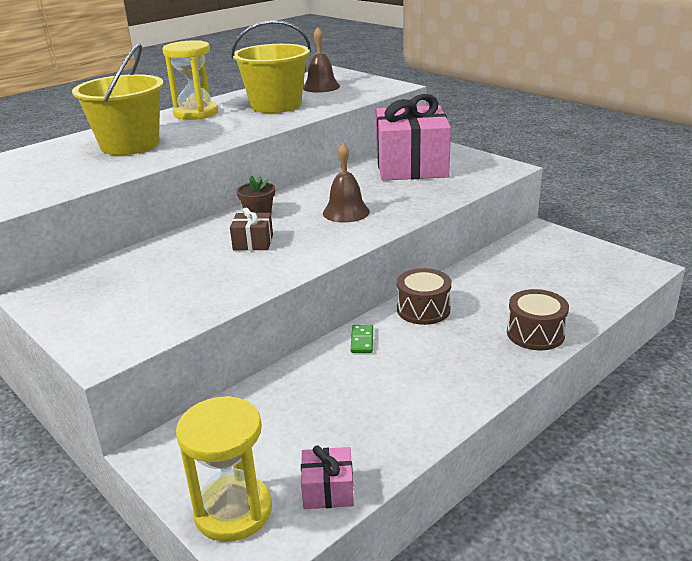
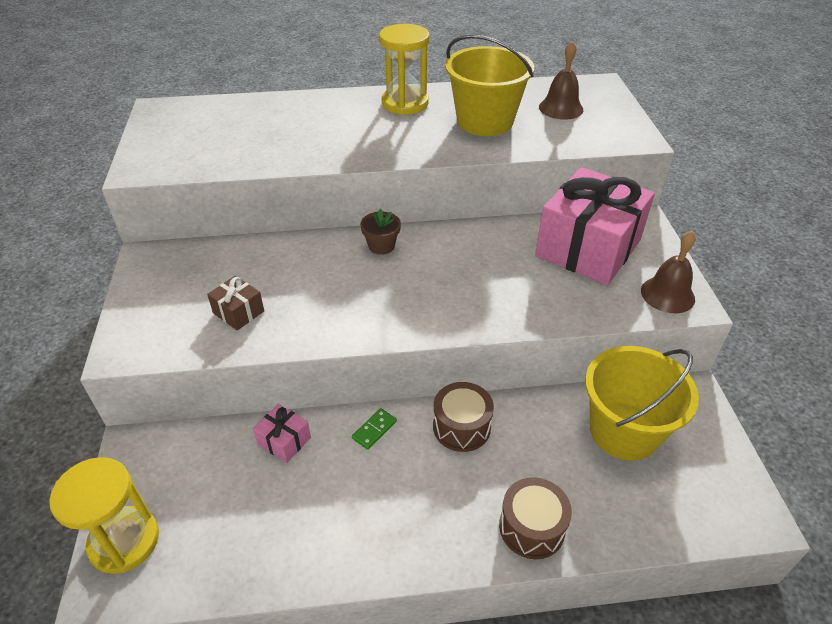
camera: 35 degrees right, 15 degrees up
yellow bucket [72,44,164,155] -> yellow bucket moved to [585,346,699,461]
brown gift [230,208,273,251] -> brown gift moved to [207,276,264,331]
pink gift [301,445,354,509] -> pink gift moved to [253,404,311,463]
brown bell [323,143,370,223] -> brown bell moved to [641,231,696,313]

